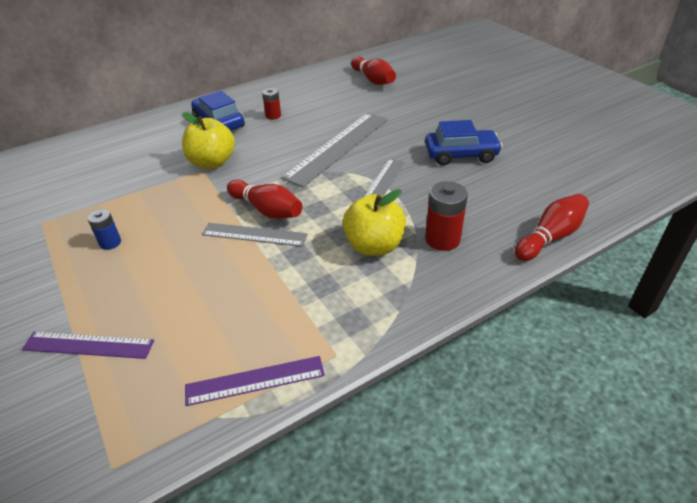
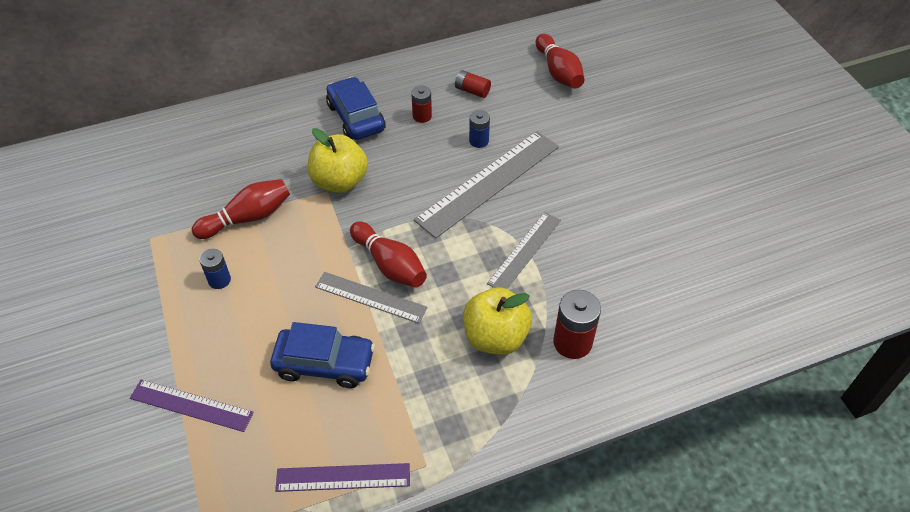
camera: 10 degrees right, 10 degrees up
blue car [425,120,503,166] -> blue car moved to [270,322,375,388]
red bowling pin [515,194,589,261] -> red bowling pin moved to [192,179,290,239]
none -> red battery [455,70,491,98]
none -> blue battery [469,110,490,148]

